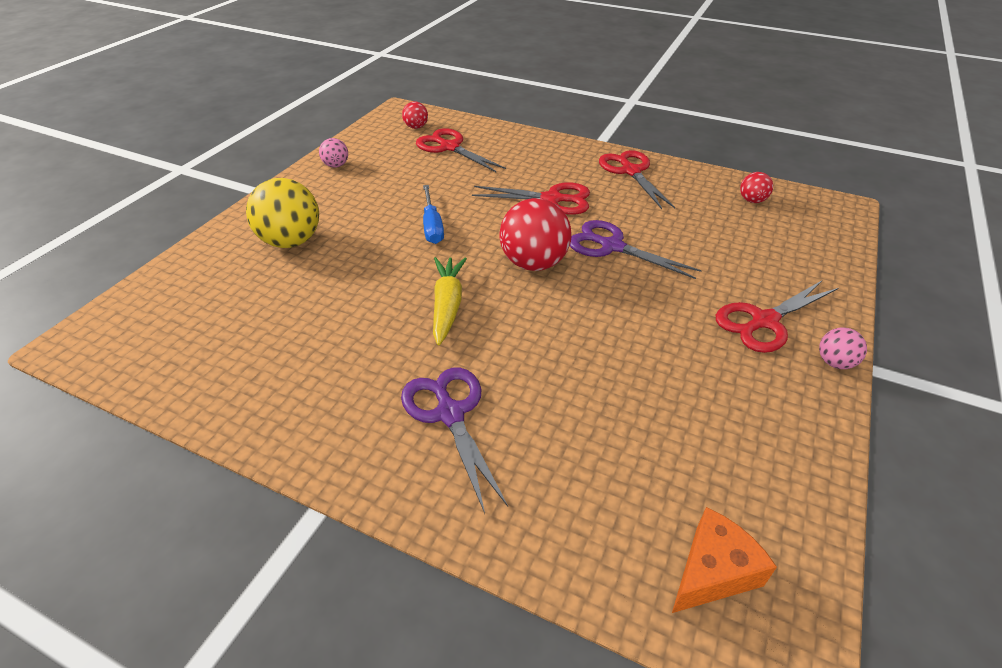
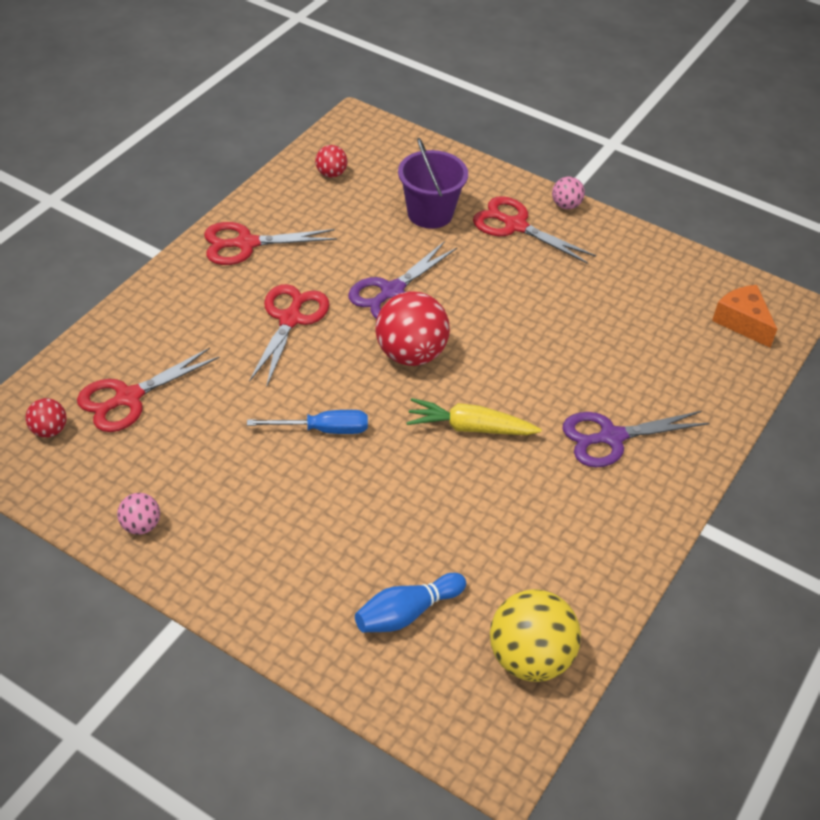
camera: 85 degrees left, 5 degrees up
yellow ball [246,178,319,248] -> yellow ball moved to [490,589,581,682]
red scissors [716,280,838,353] -> red scissors turned 150 degrees clockwise [473,196,596,264]
none -> blue bowling pin [355,573,466,633]
none -> purple bucket [398,138,468,229]

